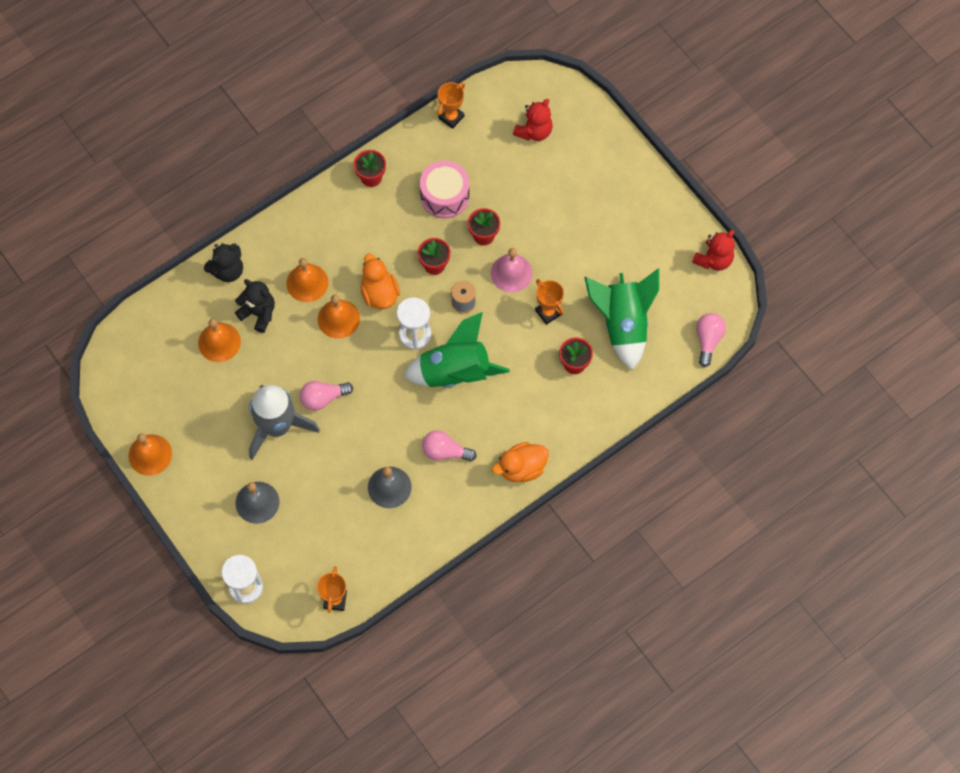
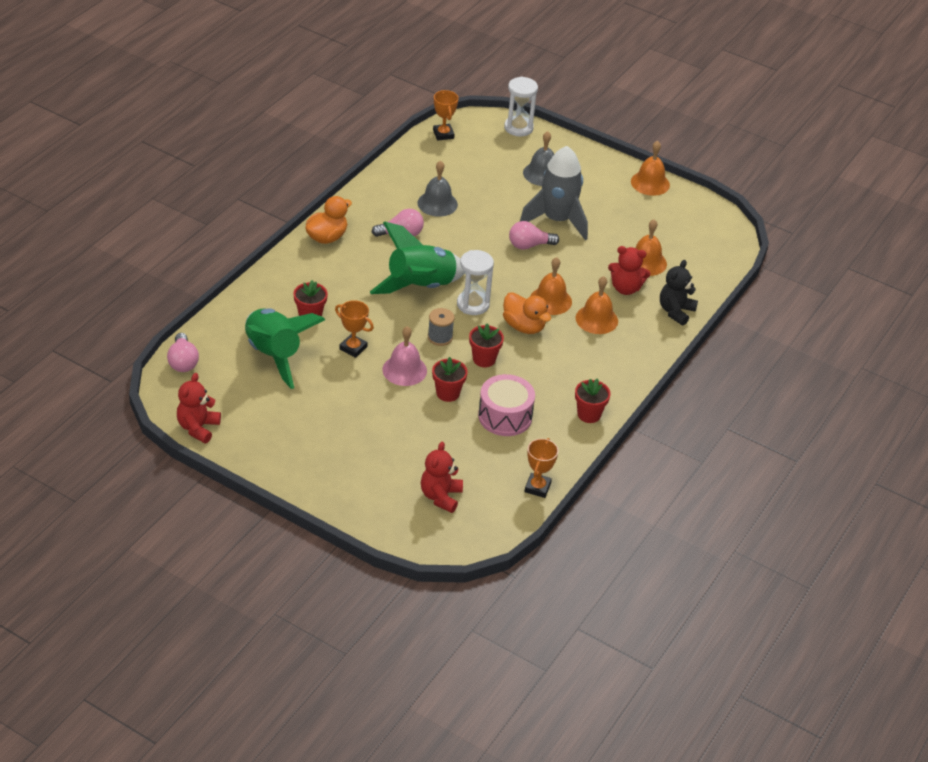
camera: 155 degrees right, 25 degrees down
black teddy bear [235,279,275,333] -> red teddy bear [608,246,650,295]
pink light bulb [300,381,353,411] -> pink light bulb turned 150 degrees counterclockwise [509,221,559,250]

